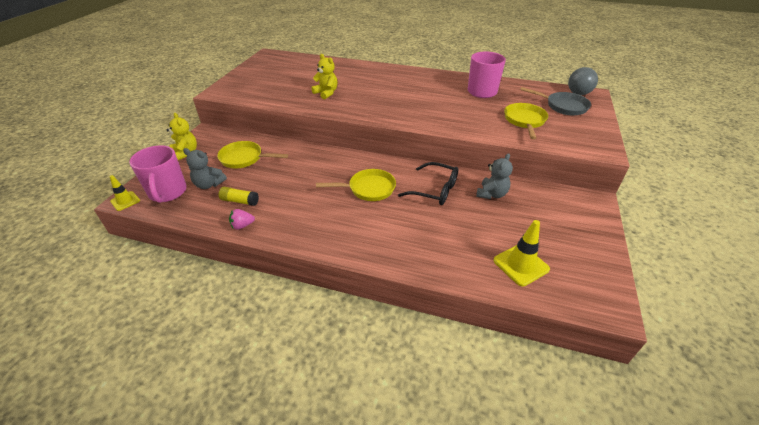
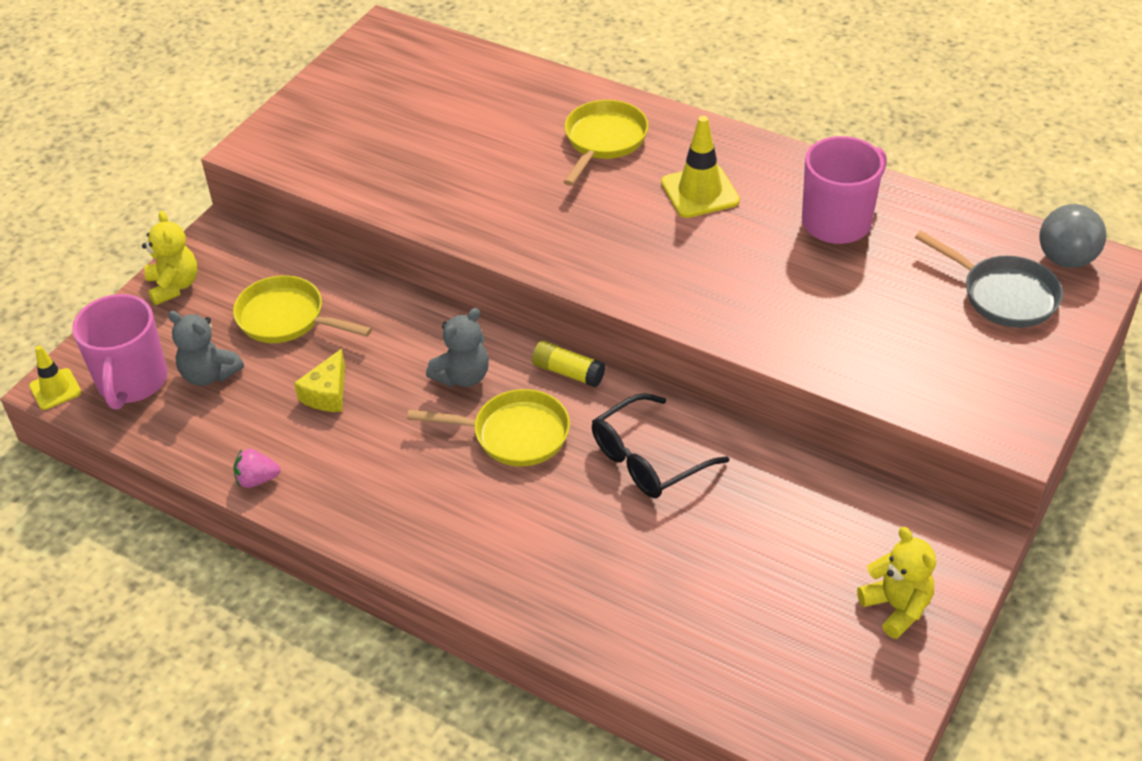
camera: 15 degrees right, 5 degrees up
yellow glue stick [218,187,259,206] -> yellow glue stick moved to [532,341,605,387]
yellow teddy bear [311,54,338,100] -> yellow teddy bear moved to [857,527,936,639]
black glasses [398,162,458,205] -> black glasses turned 105 degrees clockwise [592,393,729,498]
grey teddy bear [476,153,513,199] -> grey teddy bear moved to [426,308,489,387]
yellow traffic cone [493,220,550,287] -> yellow traffic cone moved to [661,116,740,218]
yellow pan [504,103,548,139] -> yellow pan moved to [563,100,649,186]
none -> yellow cheese [294,349,345,412]

